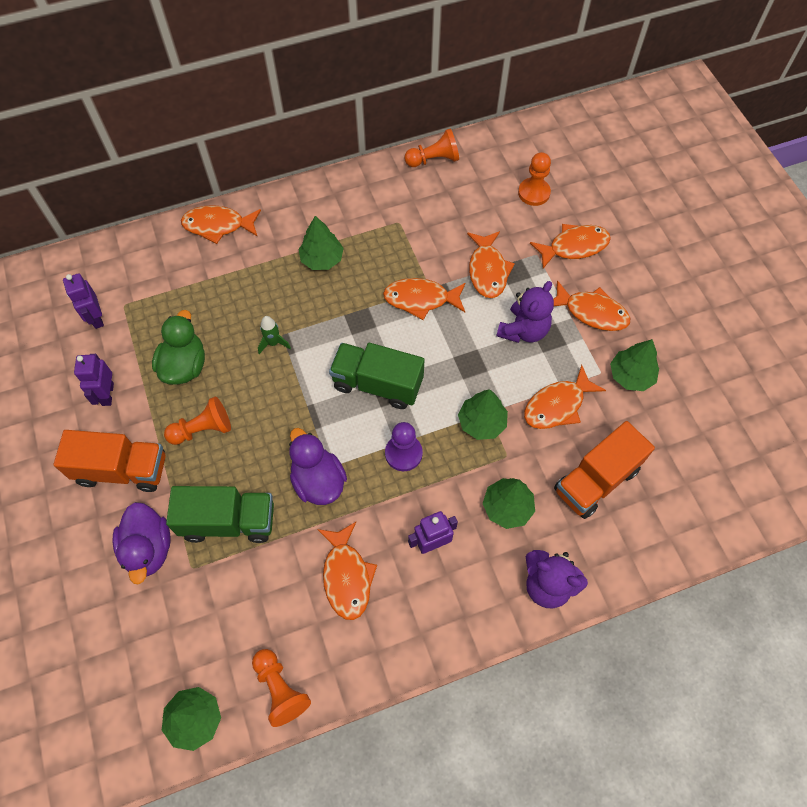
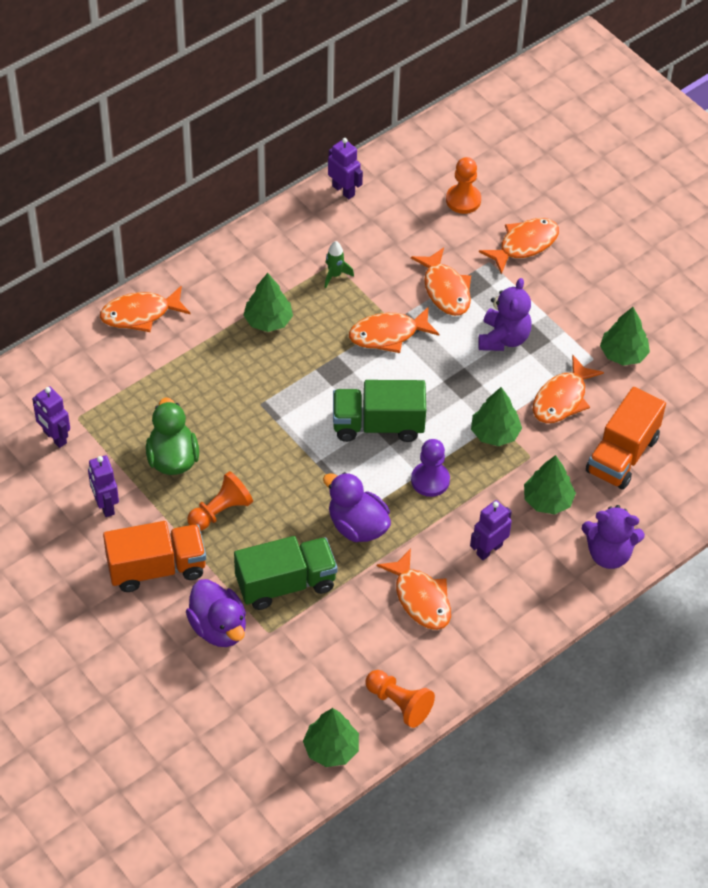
camera: 20 degrees left, 10 degrees down
green rocket [258,316,291,354] -> green rocket moved to [325,241,354,288]
orange pawn [404,129,459,167] -> purple robot [328,138,363,199]
orange fish [553,280,630,331] -> none

